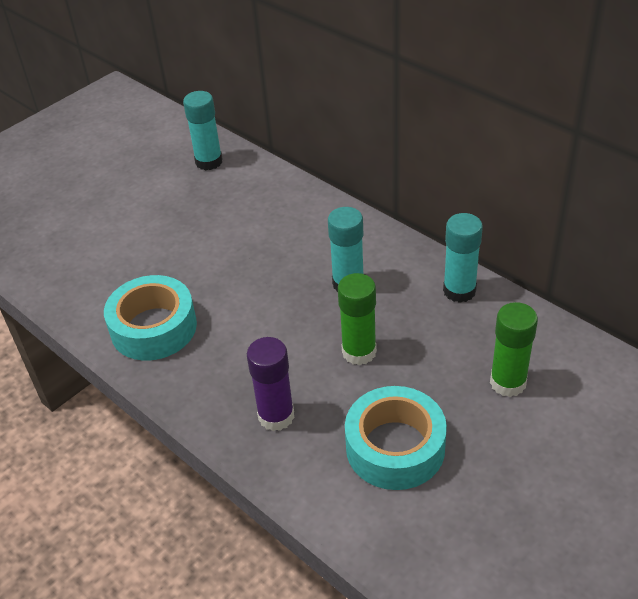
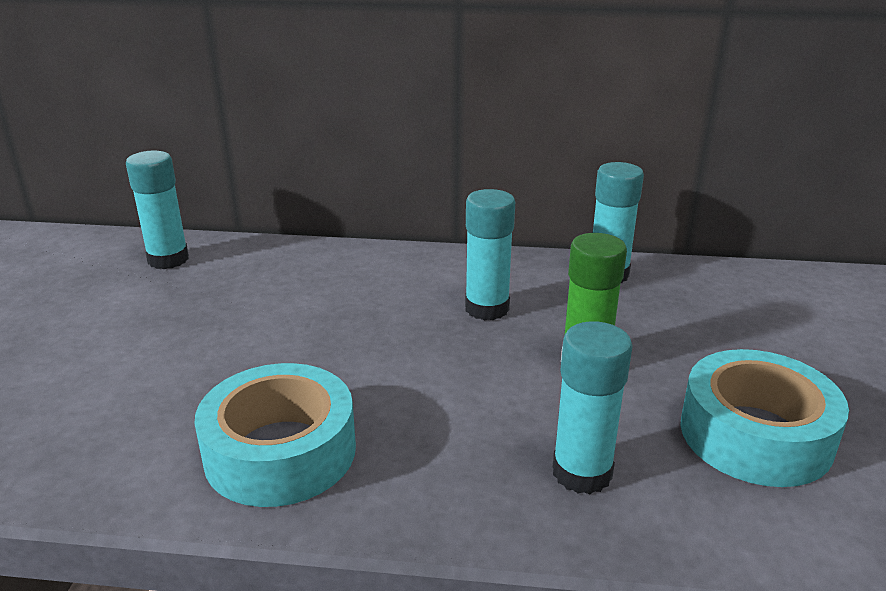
camera: 40 degrees left, 15 degrees down
purple glue stick [247,337,294,431] -> turquoise glue stick [553,321,633,494]
green glue stick [490,302,538,397] -> none

